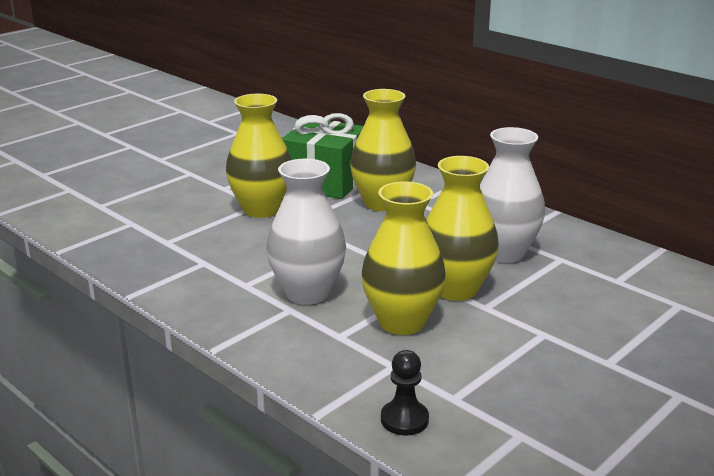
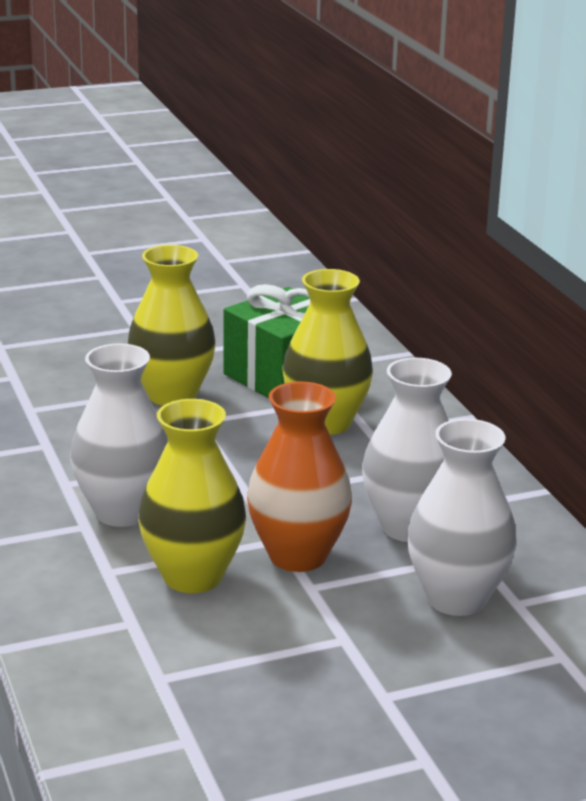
camera: 25 degrees right, 0 degrees up
black pawn [381,350,429,436] -> none
yellow vase [426,156,499,301] -> orange vase [247,382,352,572]
none -> white vase [407,419,517,616]

